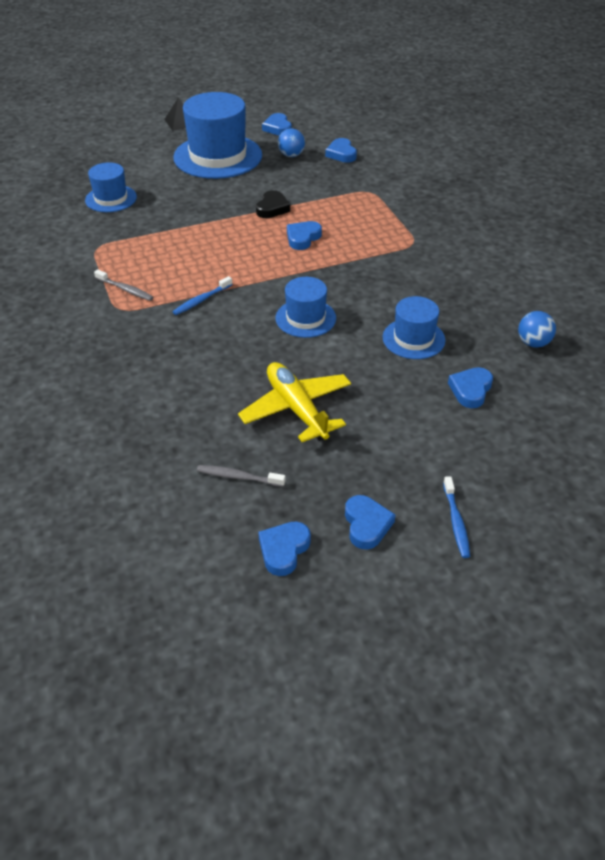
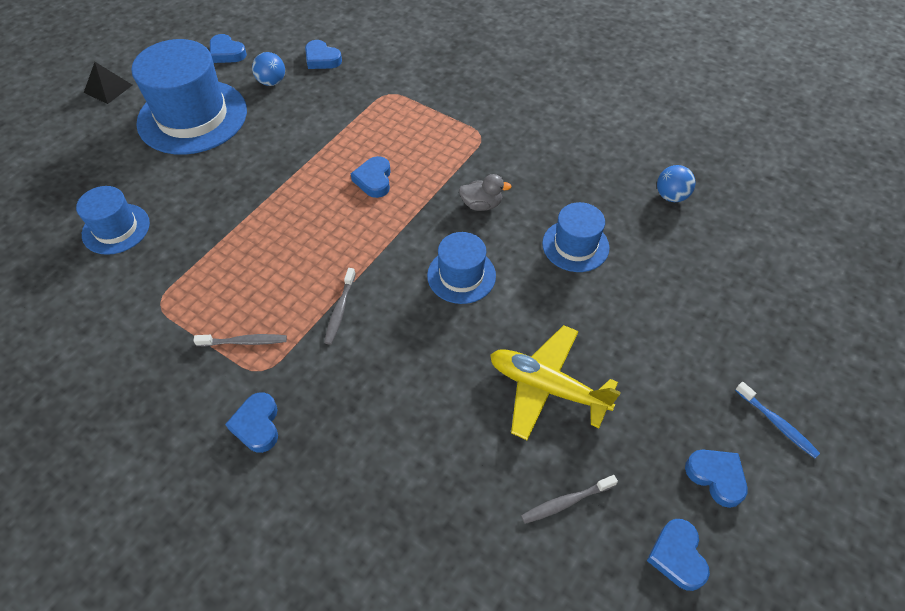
camera: 35 degrees left, 10 degrees up
blue toothbrush [173,276,233,315] -> grey toothbrush [324,268,356,345]
black heart [256,190,290,218] -> none
blue heart [448,367,493,408] -> blue heart moved to [225,392,278,453]
none -> grey duck [459,174,512,211]

